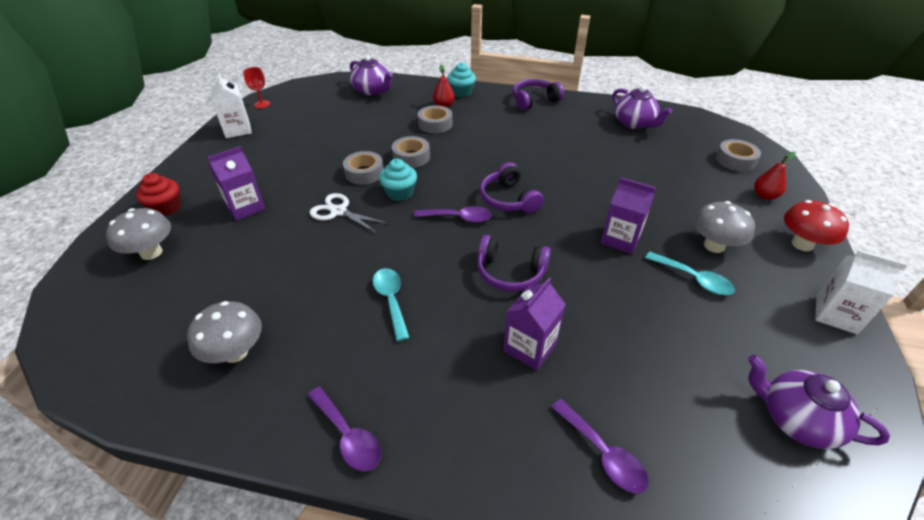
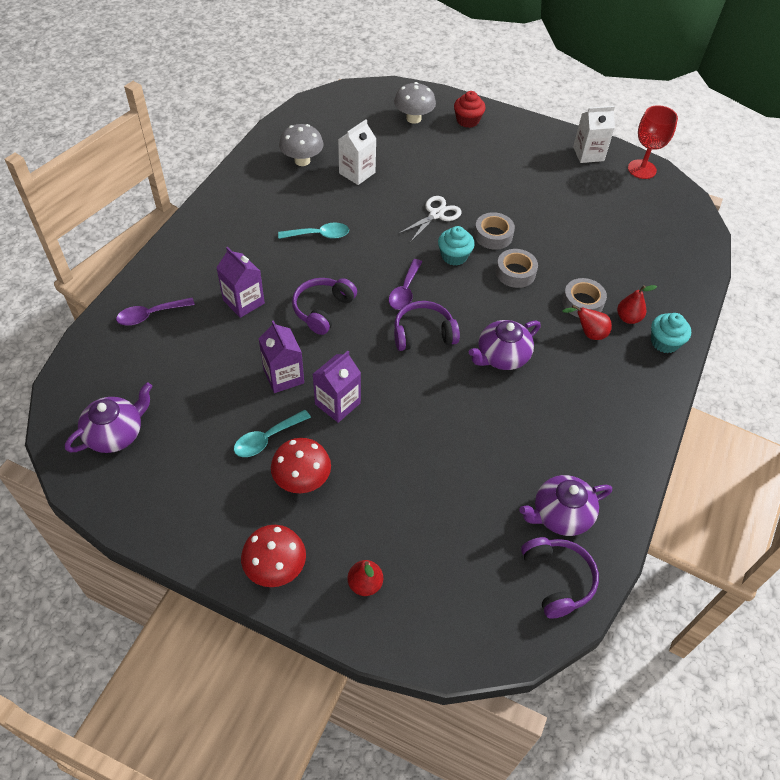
camera: 100 degrees right, 10 degrees up
purple carton [207,146,265,221] -> purple carton moved to [258,320,304,393]
red goblet [243,67,270,108] -> red goblet [628,105,678,179], size x1.65
purple spoon [307,387,381,472] -> none
purple teapot [350,55,393,96] -> purple teapot moved to [469,320,541,370]
purple headphones [512,79,564,110] -> purple headphones moved to [521,537,599,619]
grey mushroom [694,201,755,253] -> red mushroom [271,438,331,493]
grey tape [716,139,761,171] -> none
white carton [815,250,908,335] -> white carton moved to [338,119,376,185]
none -> red pear [562,305,612,340]

